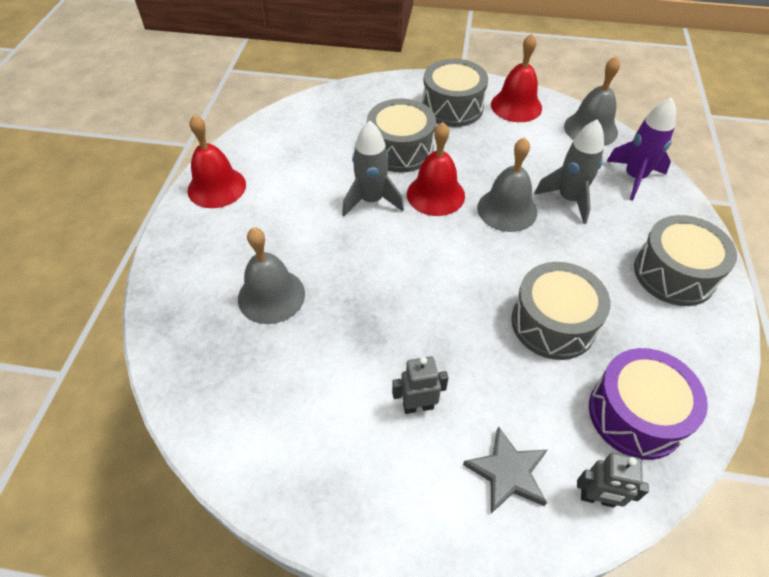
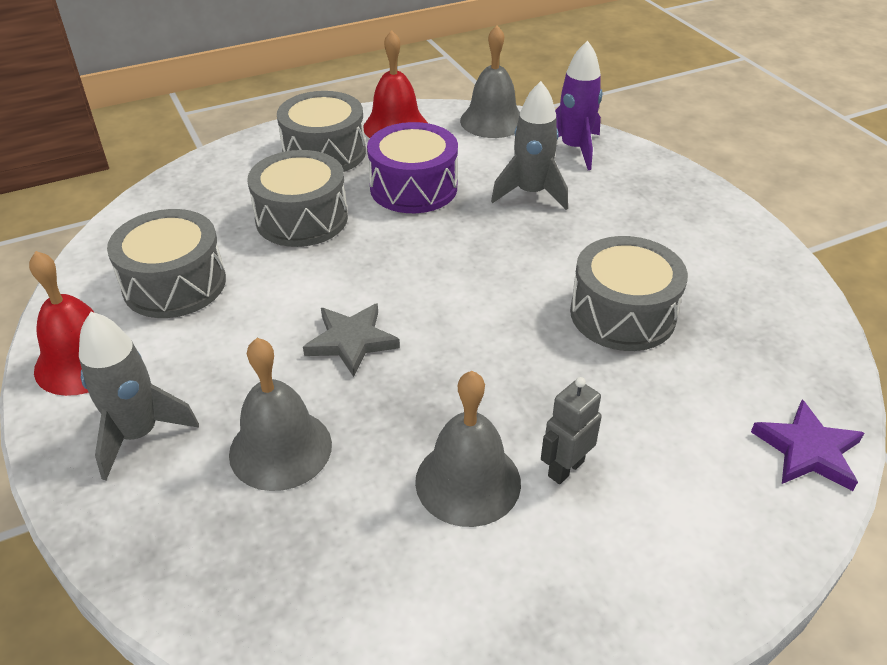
camera: 35 degrees left, 10 degrees down
grey rocket [342,121,404,216] -> grey rocket moved to [79,312,199,480]
red bell [407,122,465,216] -> none
grey star [463,426,547,513] -> grey star moved to [303,303,400,377]
grey bell [477,137,537,232] -> grey bell moved to [415,371,521,527]
grey robot [577,452,649,508] -> purple star [751,399,864,491]
purple drum [589,348,708,460] -> purple drum moved to [367,122,458,213]
grey drum [634,215,737,306] -> grey drum moved to [107,209,226,318]

